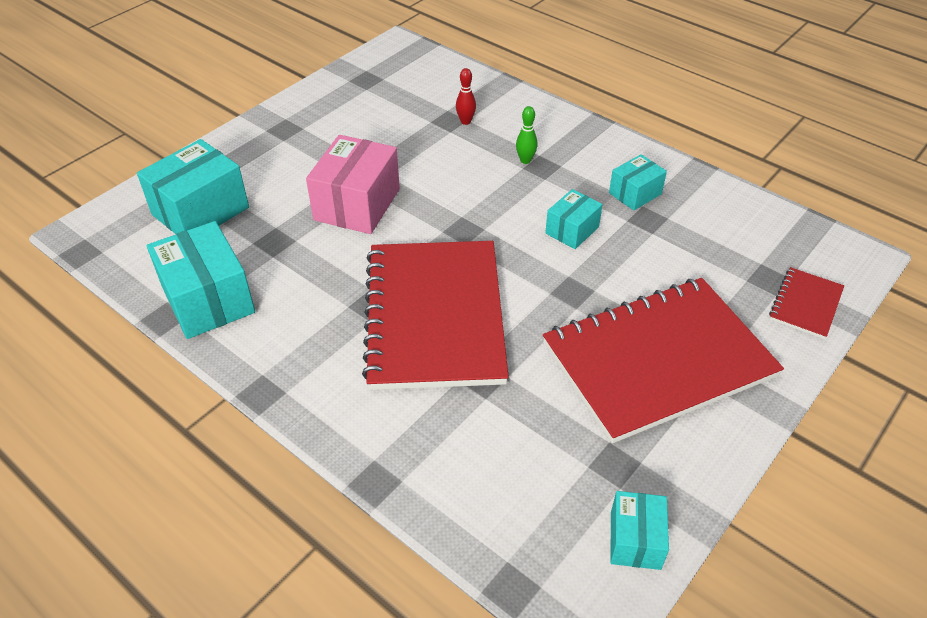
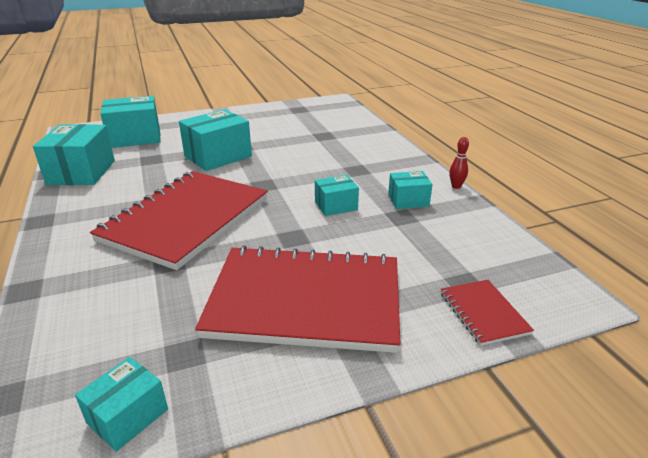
camera: 30 degrees right, 15 degrees down
pink box [306,135,400,234] -> turquoise box [179,109,252,171]
red bowling pin [456,68,476,125] -> red bowling pin moved to [449,137,469,189]
green bowling pin [516,106,537,164] -> none
red notebook [769,267,844,339] -> red notebook turned 75 degrees counterclockwise [441,280,534,346]

